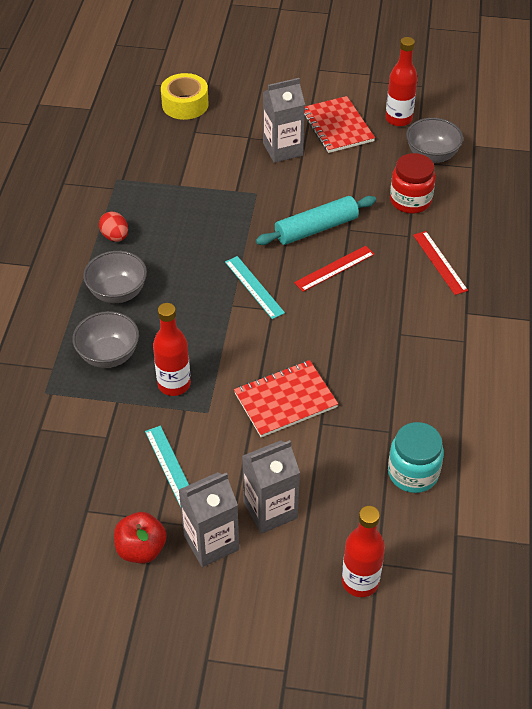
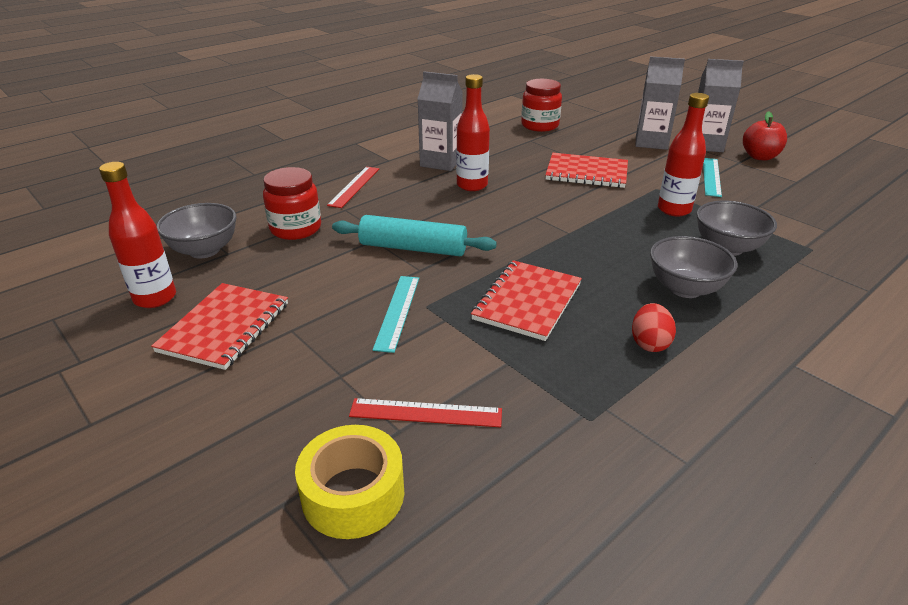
camera: 140 degrees left, 15 degrees down
turquoise ruler [225,256,285,319] -> turquoise ruler moved to [373,276,419,353]
grey carton [263,78,305,163] -> grey carton moved to [418,72,463,171]
red ruler [294,246,375,292] -> red ruler moved to [349,398,502,427]
red bottle [342,506,385,597] -> red bottle moved to [456,74,490,191]
turquoise jar [388,422,444,493] -> red jar [521,79,562,132]
none -> red notebook [471,260,582,341]

